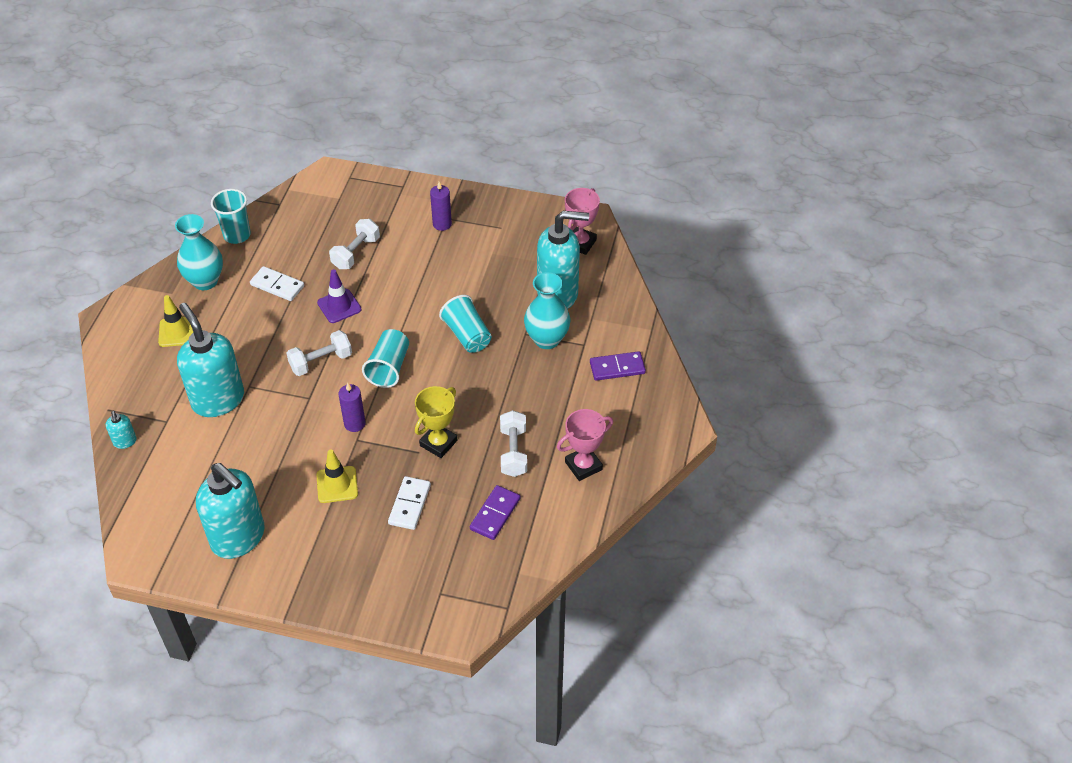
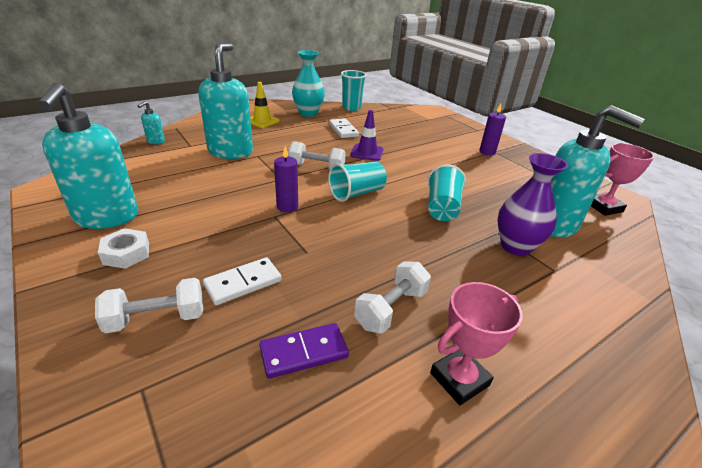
camera: 40 degrees right, 15 degrees down
yellow traffic cone [316,449,358,503] -> none
white dumbbell [329,219,380,269] -> white dumbbell moved to [95,278,203,334]
yellow trophy [415,386,457,458] -> none
turquoise vase [524,272,570,349] -> purple vase [497,153,568,256]
pink trophy [557,409,613,481] -> pink trophy turned 45 degrees counterclockwise [430,282,523,405]
purple domino [590,351,646,381] -> none
none -> white nut [98,228,149,269]

